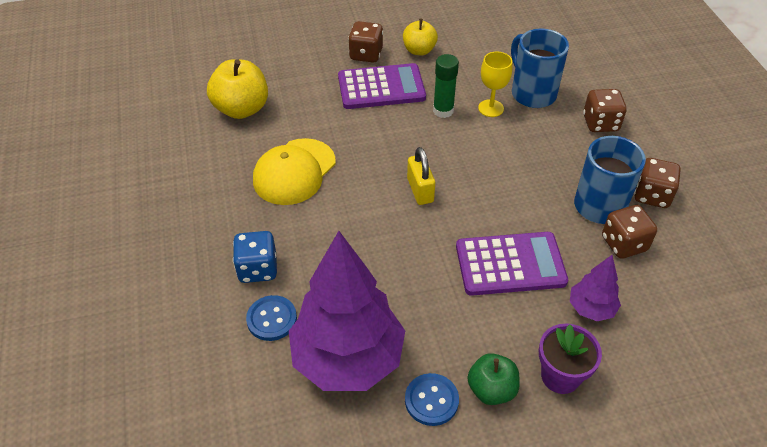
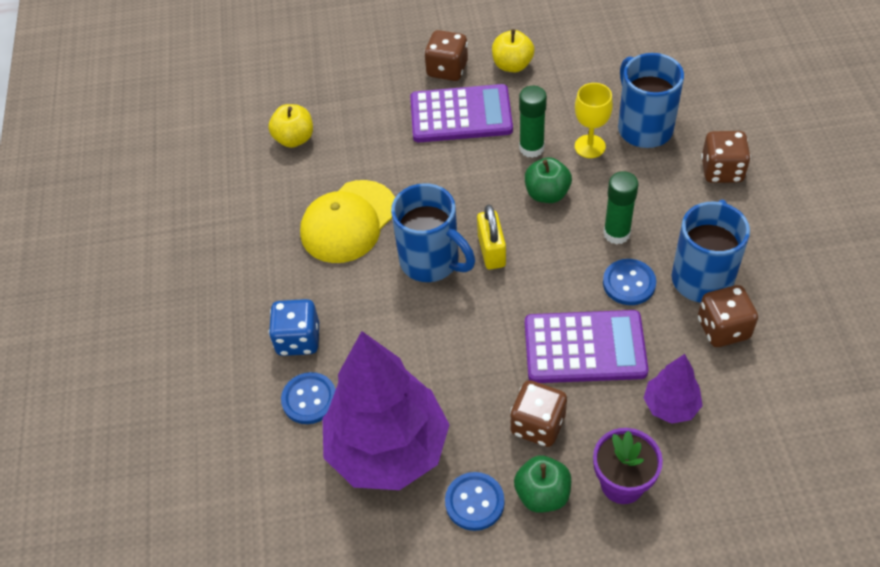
camera: 10 degrees right, 5 degrees up
yellow apple [207,59,268,119] -> yellow apple [268,104,313,148], size x0.63
brown dice [634,158,680,208] -> brown dice moved to [510,380,567,447]
none -> blue mug [391,183,475,282]
none -> green apple [525,157,572,203]
none -> green glue stick [603,171,639,244]
none -> blue button [603,259,656,305]

